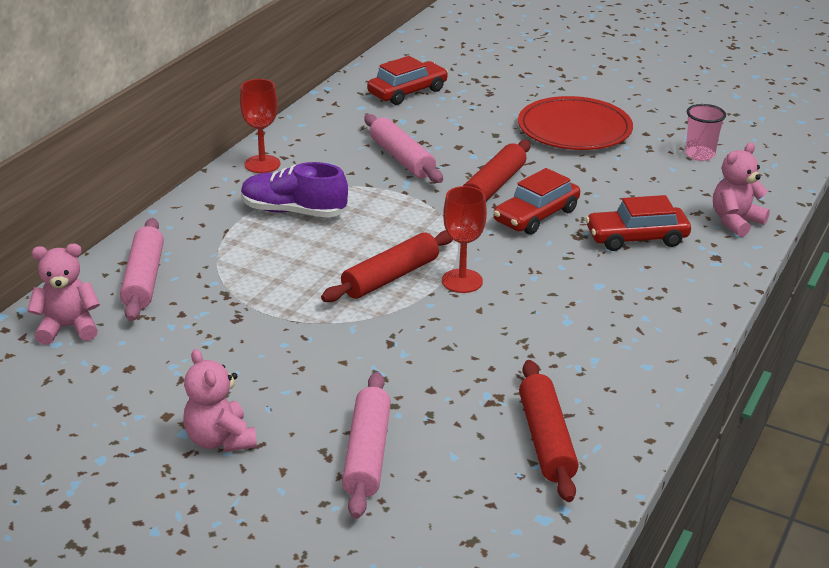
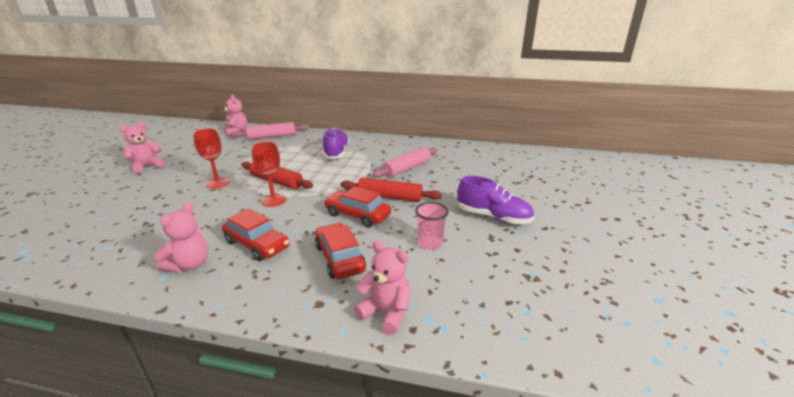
camera: 75 degrees right, 5 degrees down
red goblet [240,79,280,173] -> red goblet moved to [193,128,230,189]
pink rolling pin [342,372,391,519] -> none
red car [367,56,448,105] -> red car moved to [222,208,290,261]
red plate [518,96,633,150] -> purple shoe [457,176,534,224]
red rolling pin [519,360,579,502] -> none
pink cup [685,104,726,161] -> pink cup moved to [415,202,449,250]
none -> pink teddy bear [155,203,208,273]

